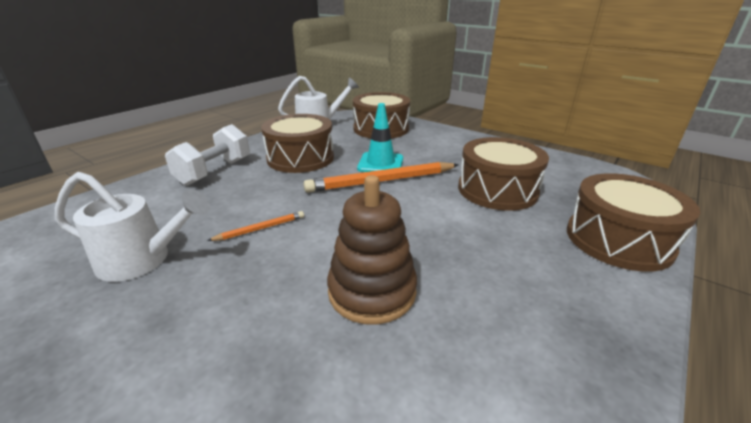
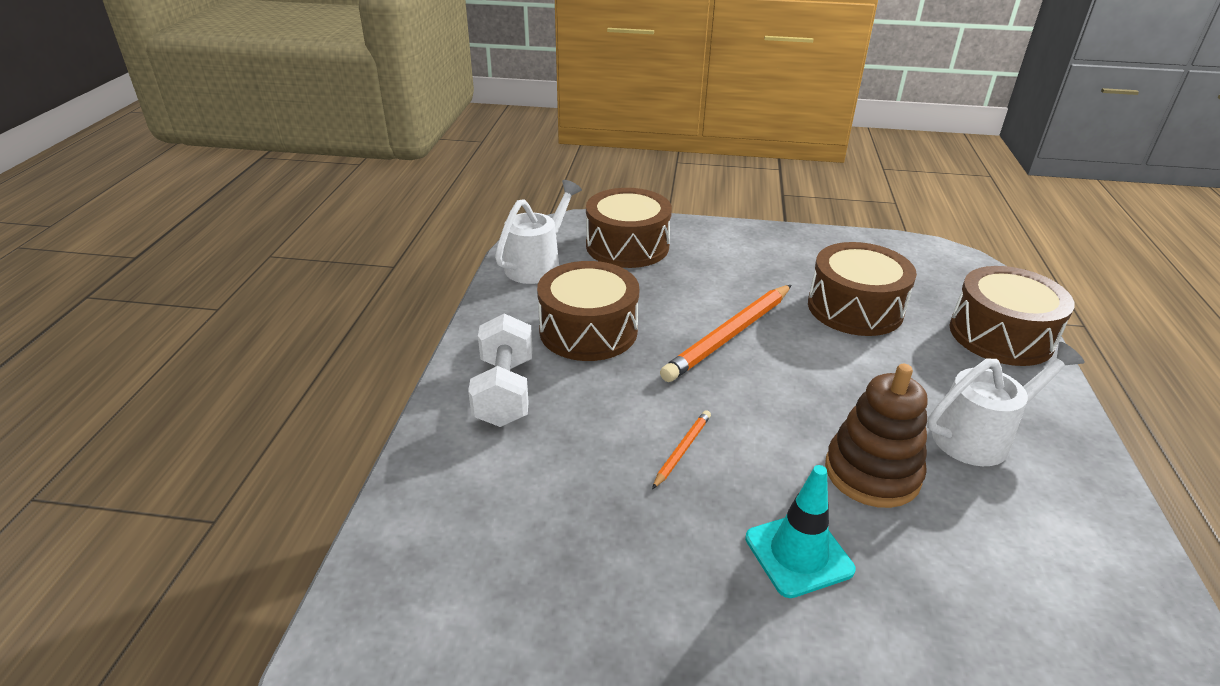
camera: 30 degrees left, 5 degrees up
white watering can [55,172,210,282] -> white watering can moved to [927,342,1085,466]
turquoise traffic cone [357,103,403,172] -> turquoise traffic cone moved to [745,465,855,598]

